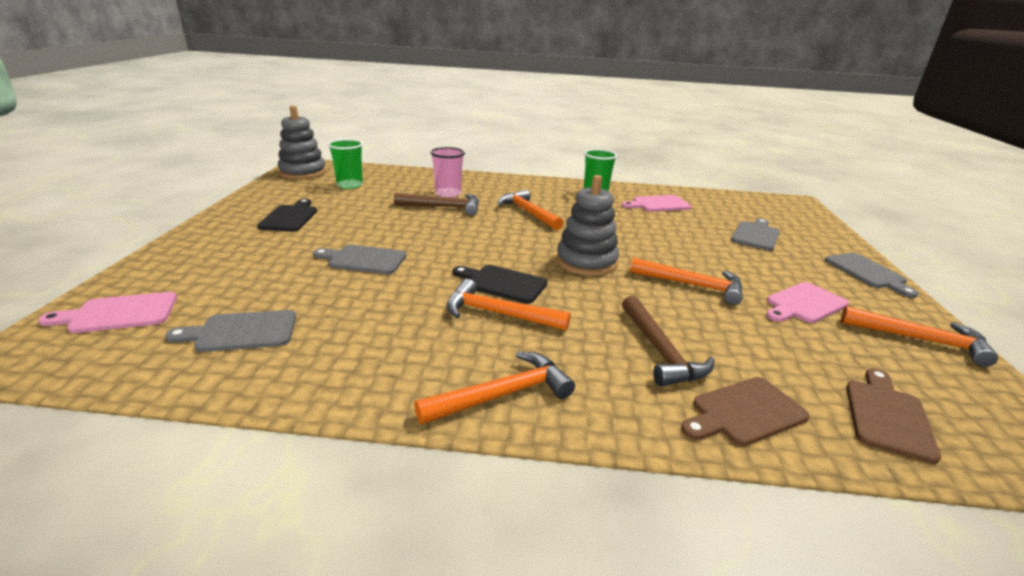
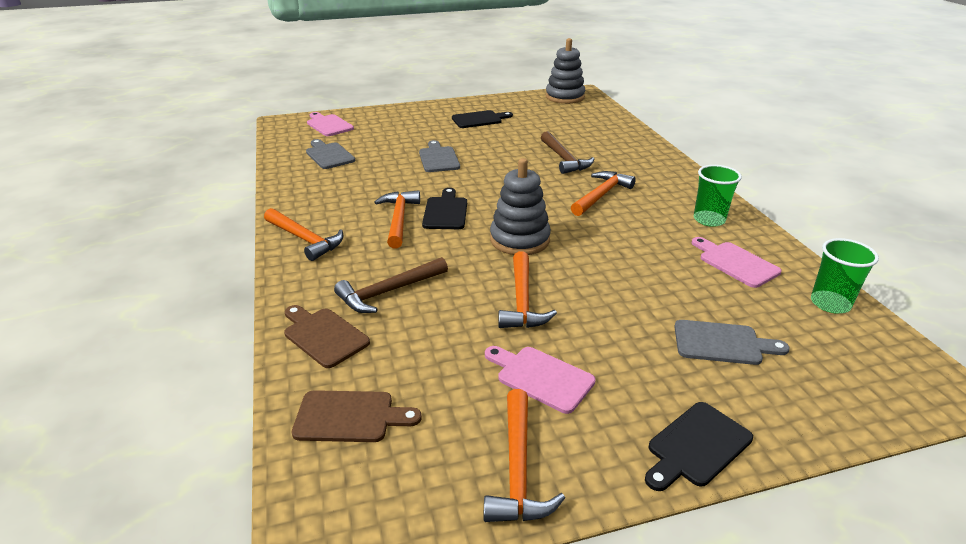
camera: 70 degrees right, 5 degrees up
green cup [328,139,363,189] -> green cup moved to [811,238,879,314]
pink cup [430,147,465,198] -> none
grey cutting board [825,253,918,298] -> black cutting board [645,402,753,491]

